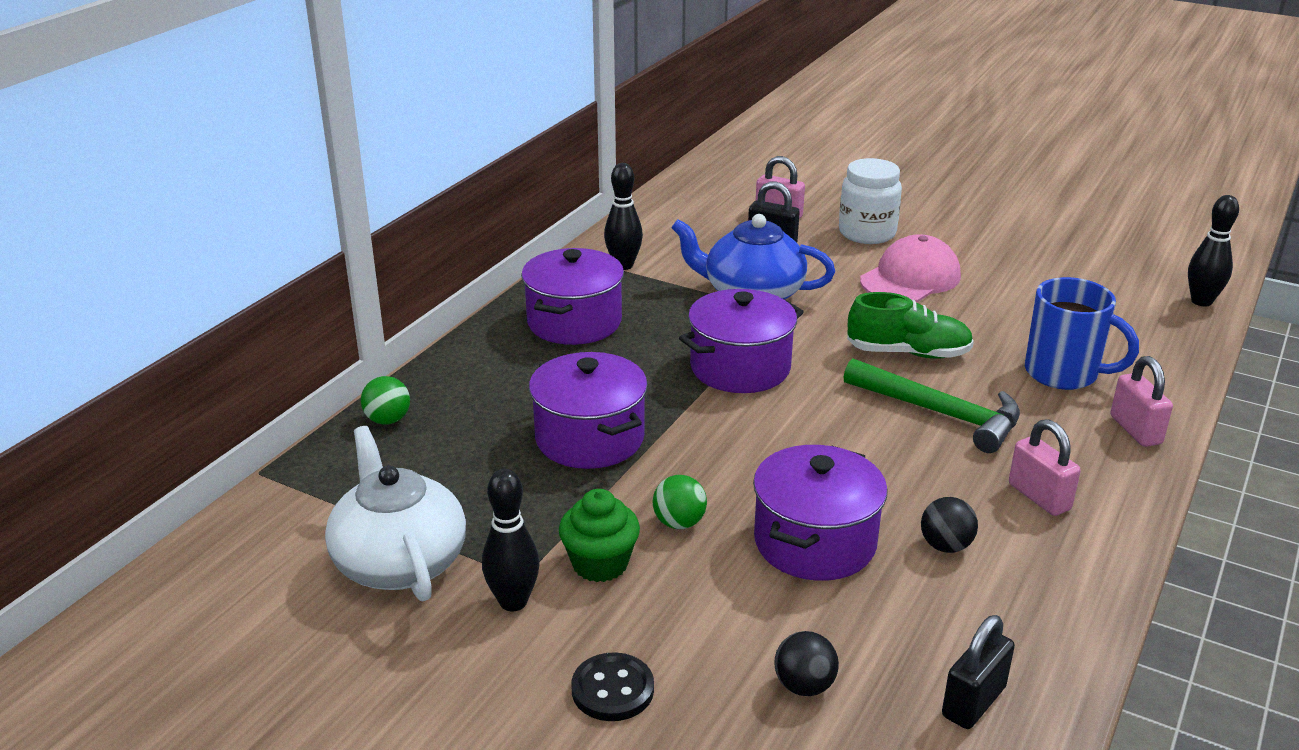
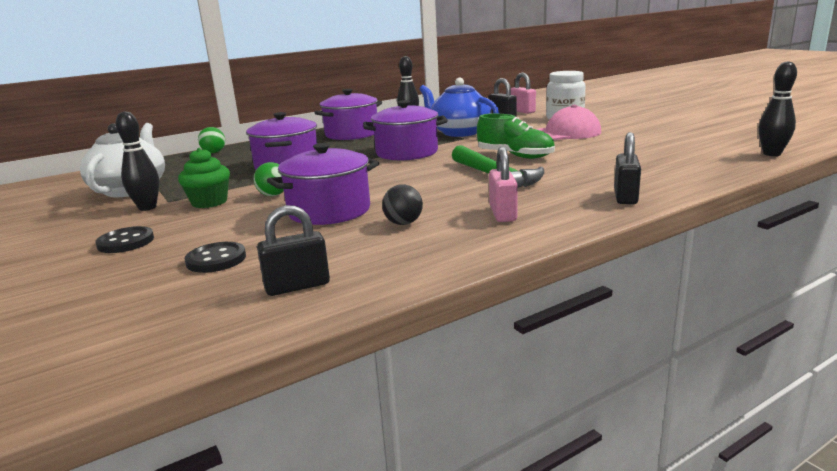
camera: 30 degrees right, 10 degrees down
black ball [774,631,839,696] -> black button [185,242,246,273]
blue mug [1025,277,1139,390] -> none
pink padlock [1110,356,1173,447] -> black padlock [614,132,641,204]

